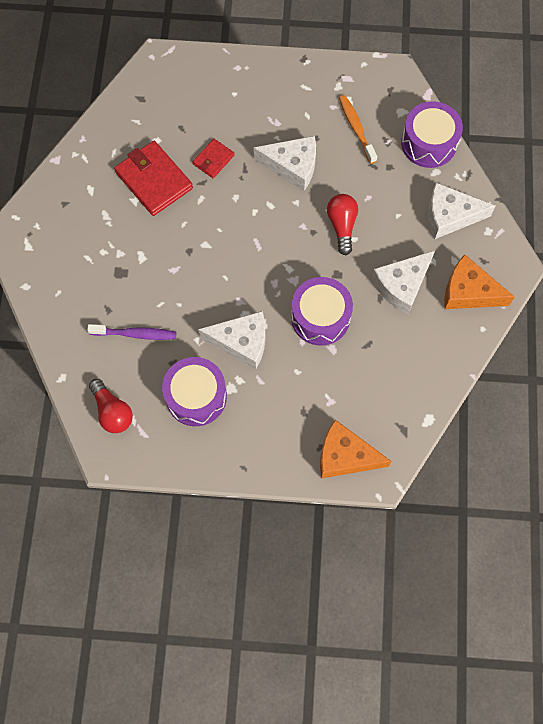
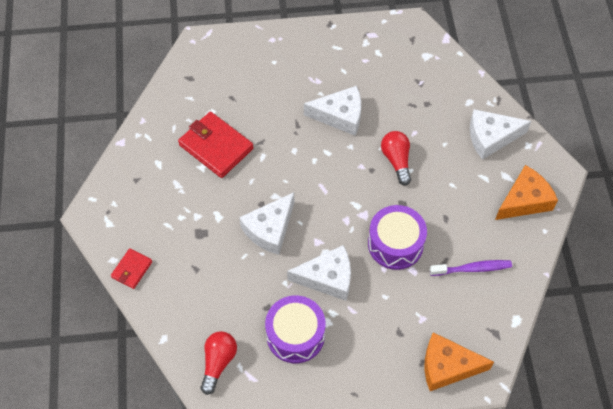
camera: 10 degrees left, 10 degrees down
purple toothbrush [87,324,176,340] -> purple toothbrush moved to [430,260,512,276]
red light bulb [89,379,133,433] -> red light bulb turned 120 degrees counterclockwise [201,331,237,395]
red wallet [193,139,234,178] -> red wallet moved to [111,248,152,289]
orange toothbrush [339,95,377,164] -> none
white cheese [371,251,435,314] -> white cheese moved to [239,192,294,255]
purple drum [401,101,463,168] -> none
orange cheese [444,254,515,309] -> orange cheese turned 135 degrees clockwise [495,165,558,220]

